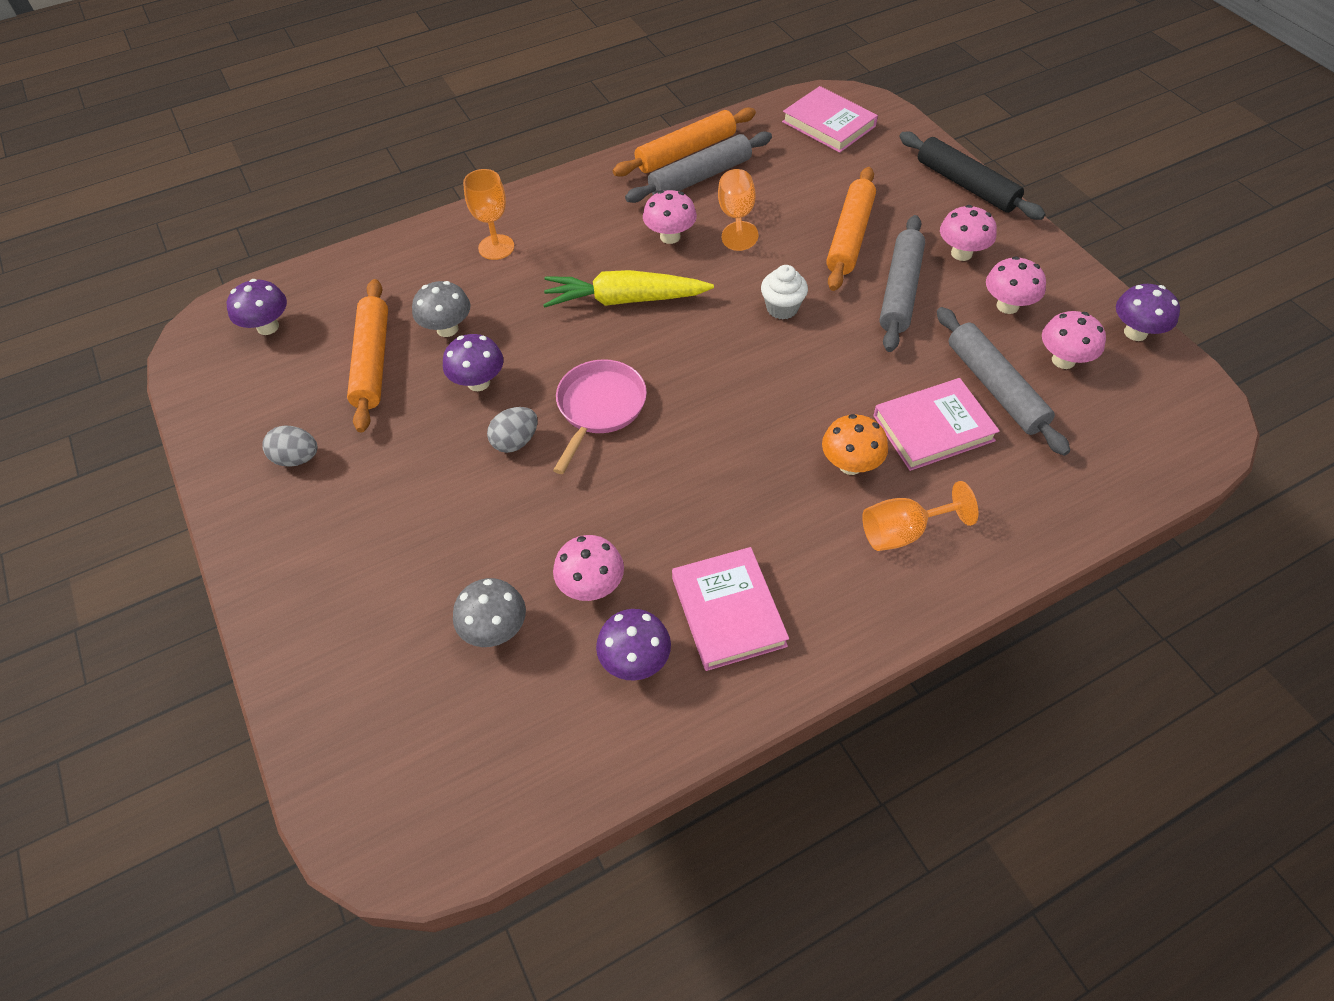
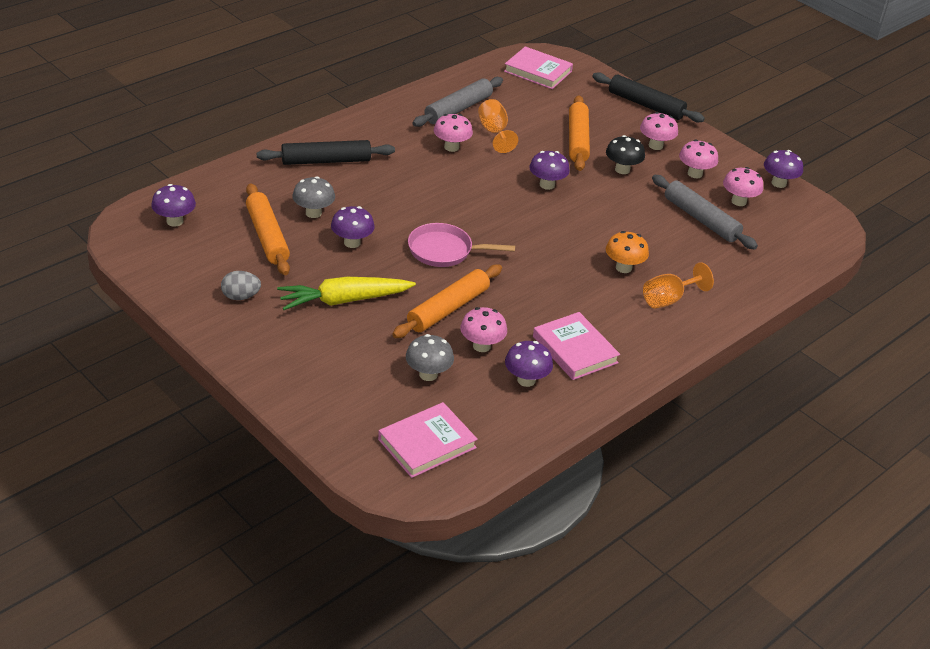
camera: 20 degrees left, 15 degrees down
orange goblet [463,169,514,260] -> black rolling pin [257,140,395,165]
grey egg [487,407,538,453] -> none
yellow carrot [543,270,714,308] -> yellow carrot moved to [277,277,416,310]
pink pan [553,359,647,474] -> pink pan turned 90 degrees counterclockwise [408,223,515,267]
orange rolling pin [613,107,756,177] -> orange rolling pin moved to [392,264,502,338]
white cupcake [761,265,808,320] -> purple mushroom [529,151,570,190]
pink book [873,378,1000,471] -> pink book moved to [378,402,478,478]
grey rolling pin [880,215,925,352] -> black mushroom [606,135,645,174]

